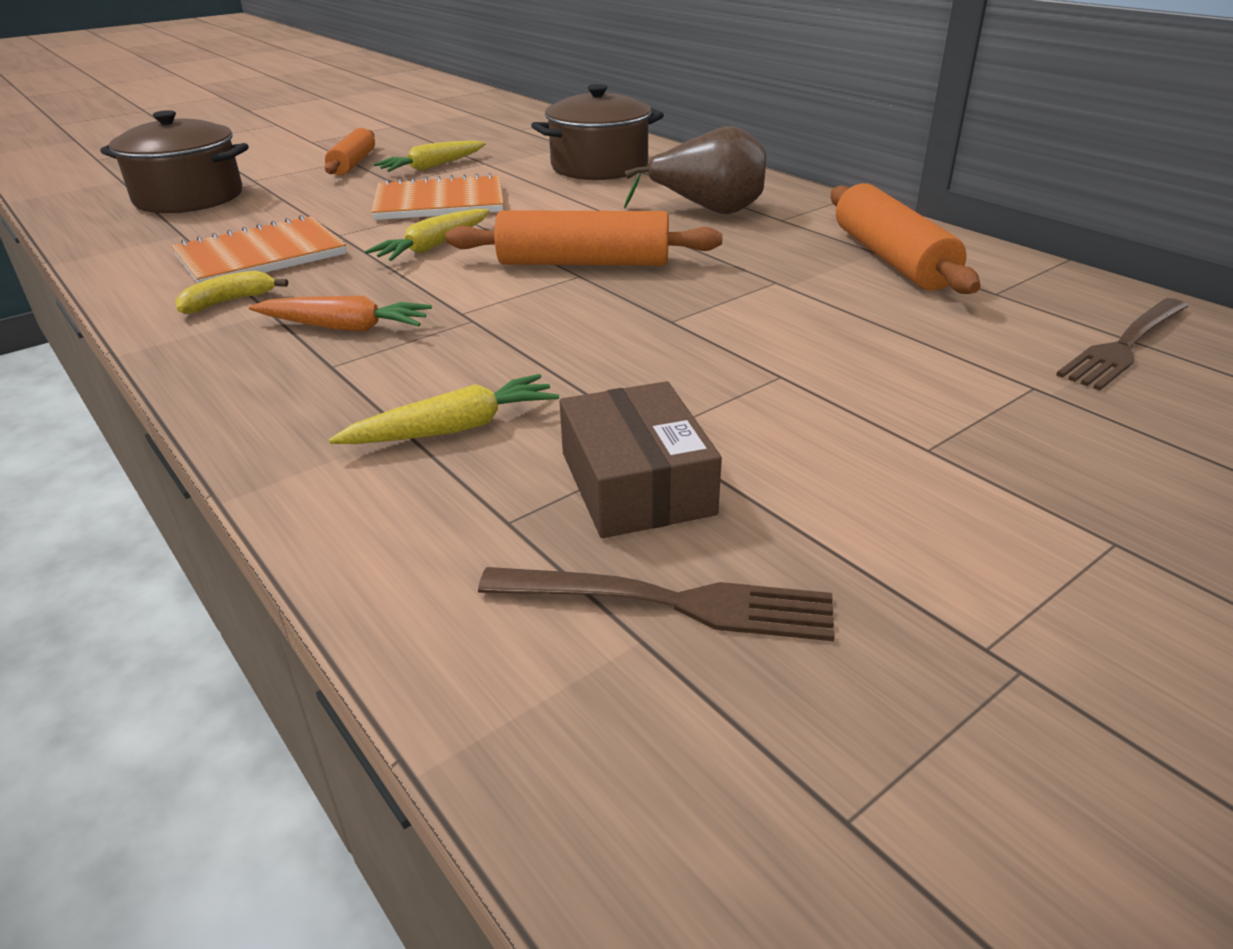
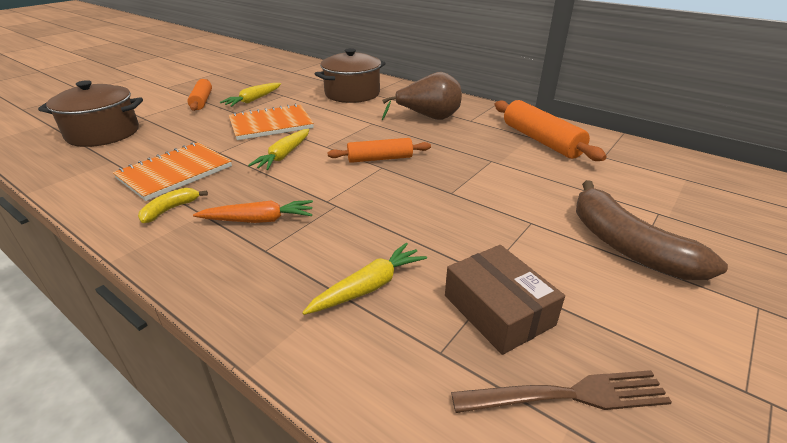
camera: 15 degrees left, 0 degrees up
orange rolling pin [445,210,722,266] -> orange rolling pin [327,138,431,163], size x0.65
brown fork [1056,298,1188,391] -> none
none -> brown banana [576,180,728,280]

